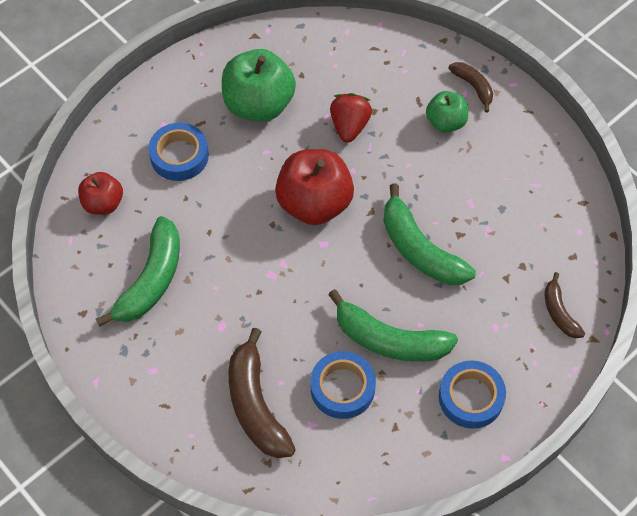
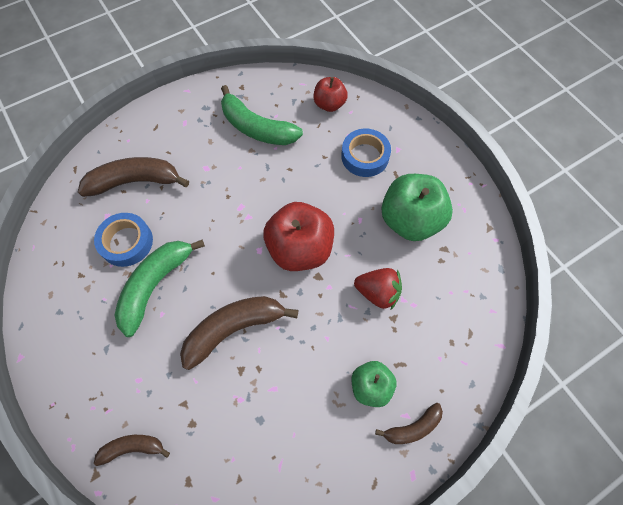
camera: 100 degrees right, 5 degrees up
green banana [384,184,476,285] -> brown banana [180,296,298,370]
blue tape [439,360,506,429] -> none

